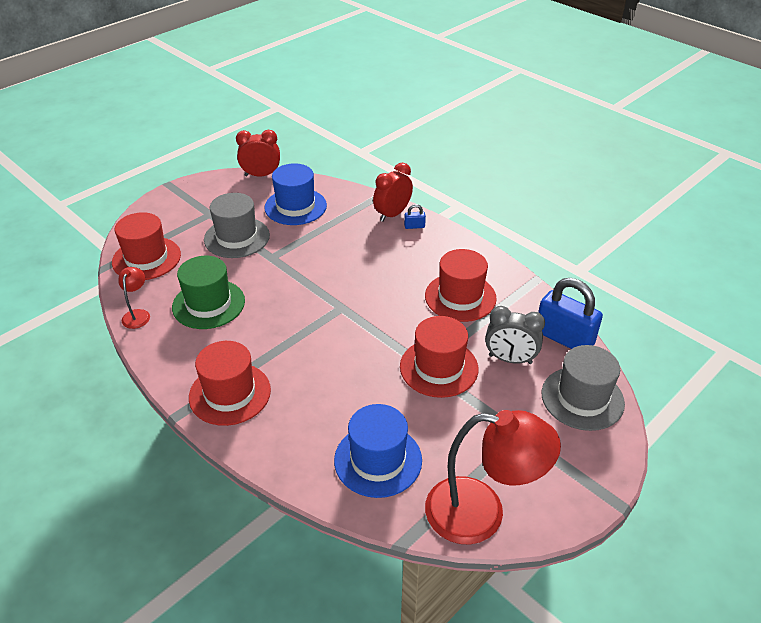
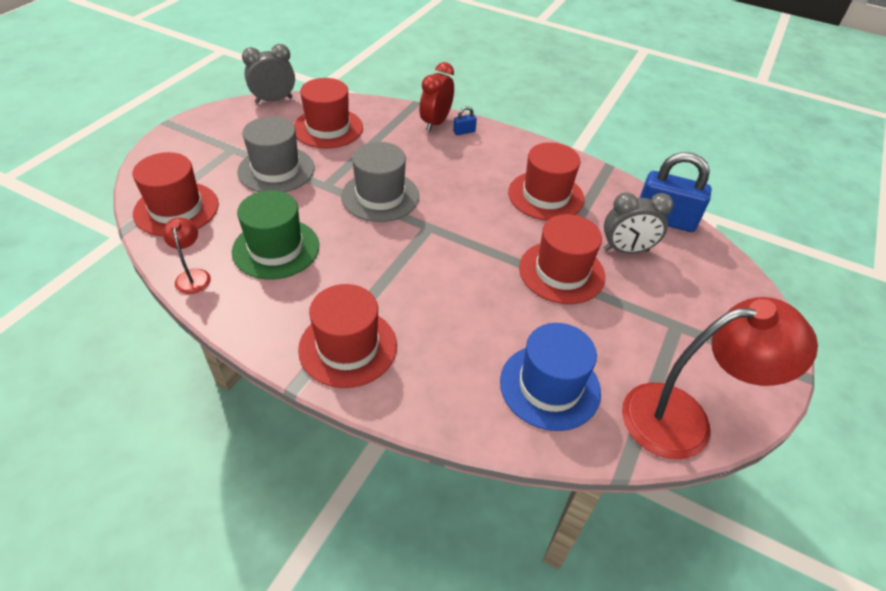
camera: 20 degrees left, 5 degrees up
red clock [236,130,280,177] -> grey clock [242,44,295,103]
blue hat [264,163,327,225] -> red hat [294,78,363,148]
grey hat [542,345,625,431] -> grey hat moved to [341,142,419,222]

